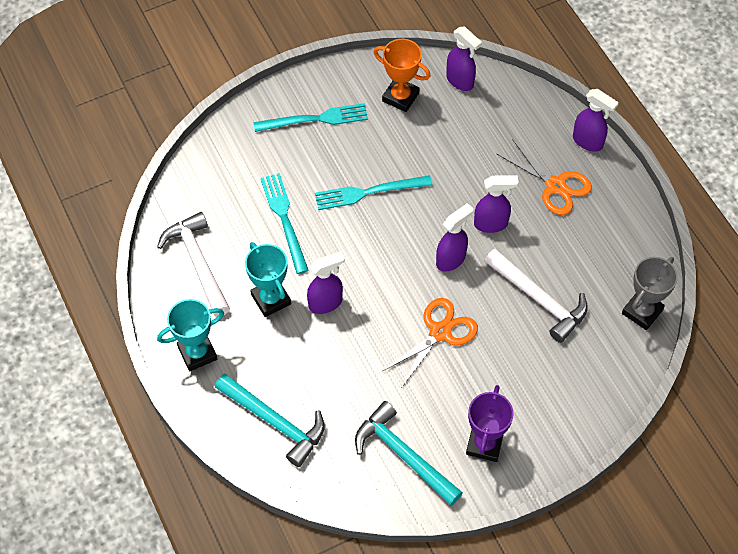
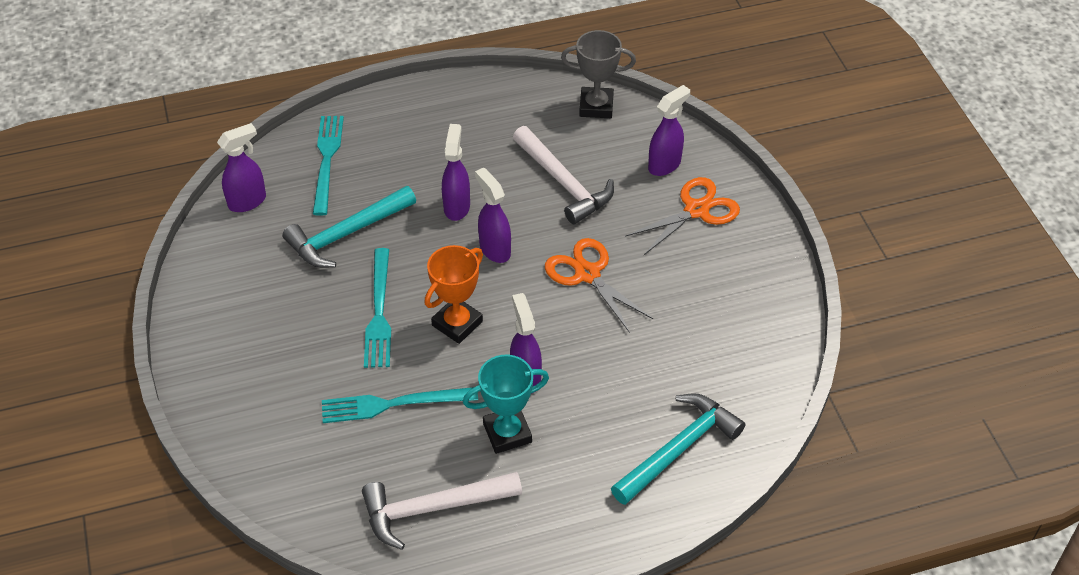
camera: 80 degrees left, 10 degrees down
turquoise trophy [157,299,224,371] -> none
turquoise fork [253,103,368,132] -> turquoise fork moved to [313,116,344,216]
turquoise hammer [355,401,463,506] -> turquoise hammer moved to [283,186,416,268]
orange trophy [374,39,430,112] -> orange trophy moved to [424,245,483,344]
purple trophy [466,385,514,462] -> none
white hammer [485,249,588,343] -> white hammer turned 90 degrees clockwise [513,126,614,224]
orange scissors [497,139,592,215] -> orange scissors moved to [625,177,740,255]
purple spray bottle [573,89,619,152] -> purple spray bottle moved to [648,85,690,176]
grey trophy [622,257,678,330] -> grey trophy turned 45 degrees counterclockwise [561,30,636,118]

